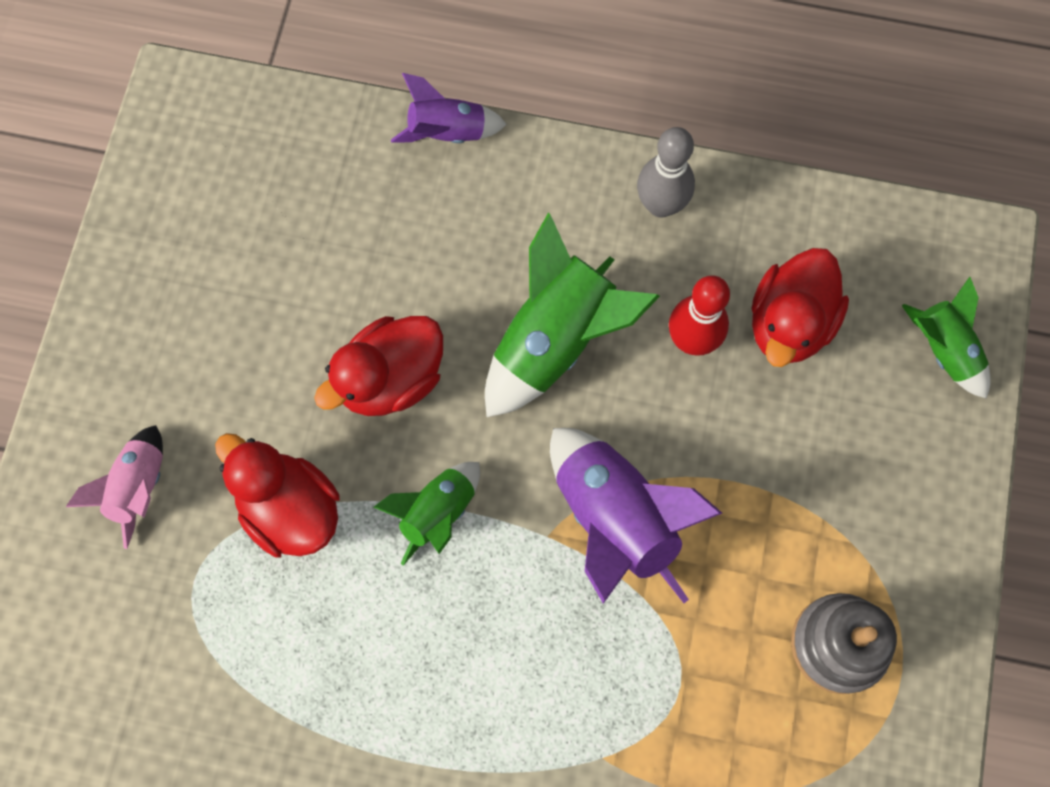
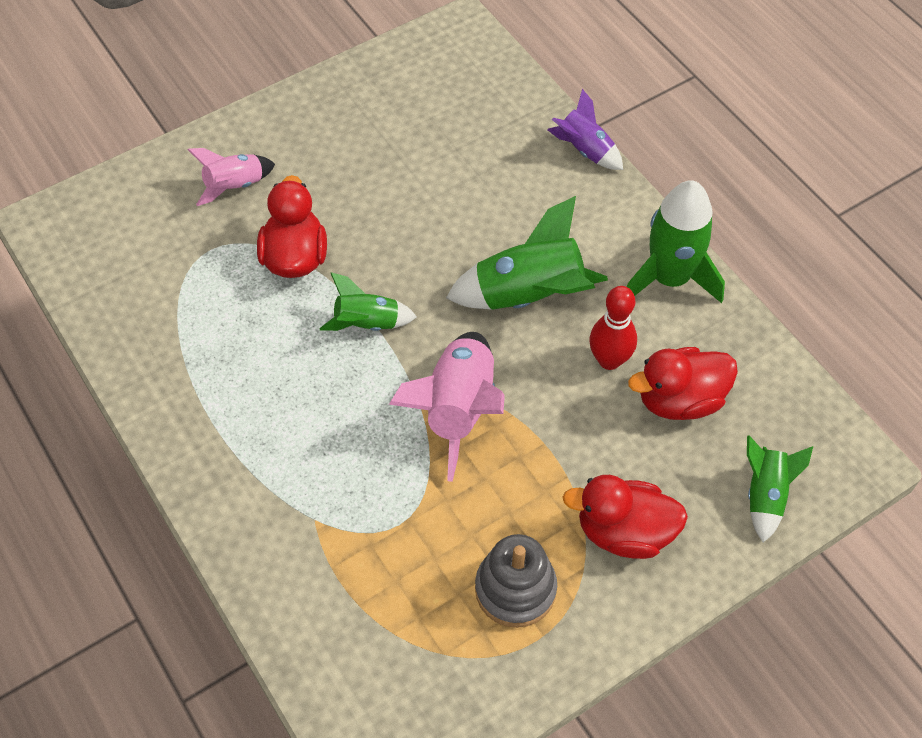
camera: 45 degrees right, 15 degrees down
red duck [314,316,443,416] -> red duck moved to [562,475,688,559]
purple rocket [550,428,722,604] -> pink rocket [389,332,505,482]
grey bowling pin [637,127,695,217] -> green rocket [627,180,725,303]

